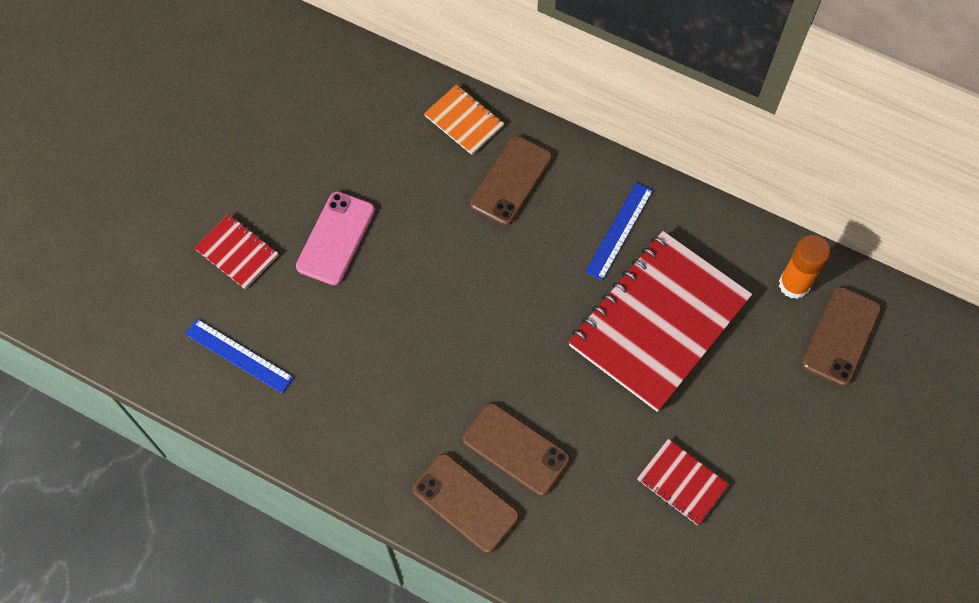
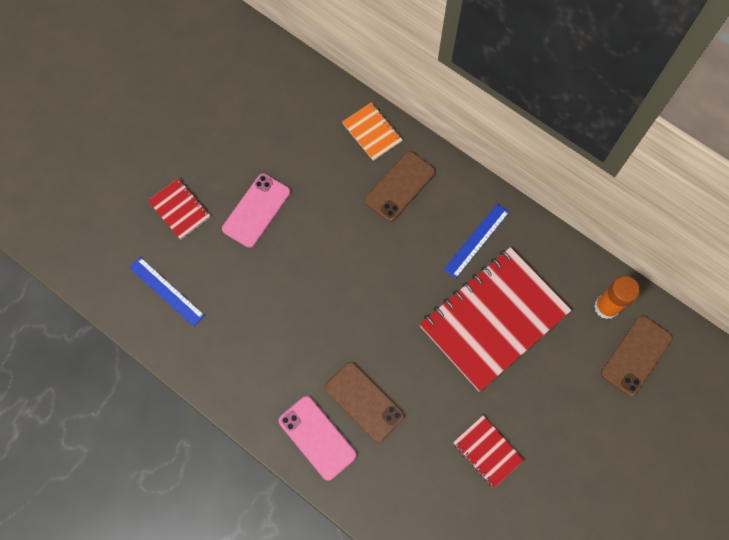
camera: 10 degrees right, 5 degrees up
brown phone [413,453,520,553] -> pink phone [279,396,357,481]

